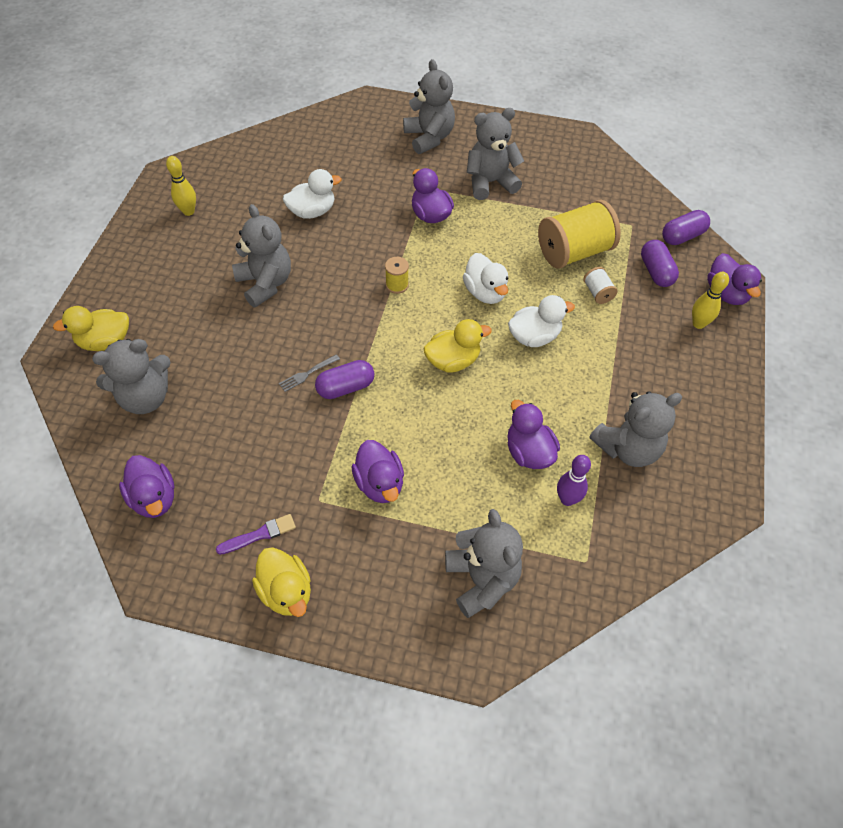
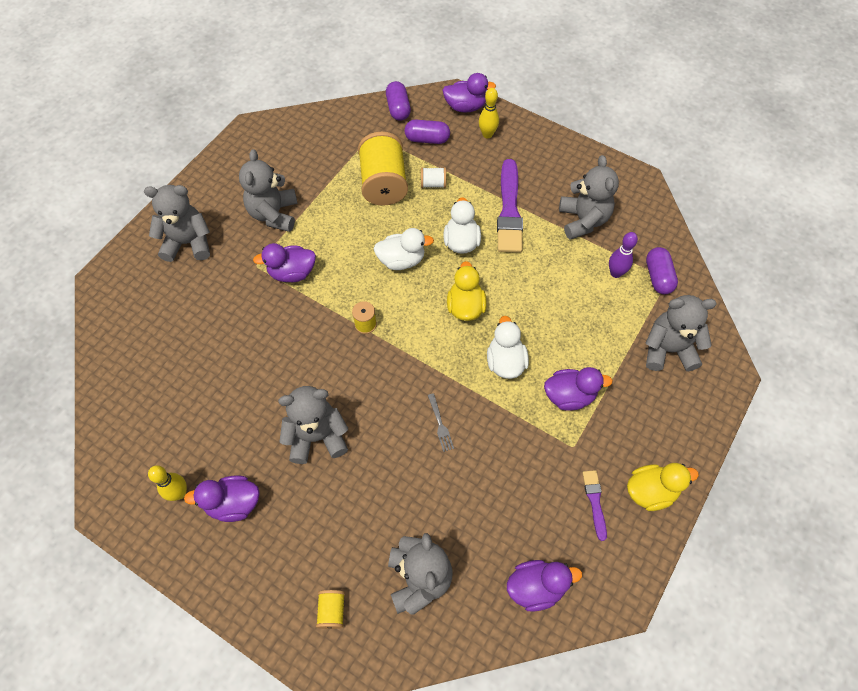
camera: 70 degrees left, 5 degrees up
yellow duck [53,306,129,351] -> yellow spool [316,590,345,629]
white duck [283,169,342,219] -> white duck moved to [487,316,529,379]
purple capsule [315,360,374,399] -> purple capsule moved to [646,247,678,294]
purple duck [507,400,560,469] -> purple duck moved to [184,475,260,522]
none -> purple brush [497,159,523,253]

